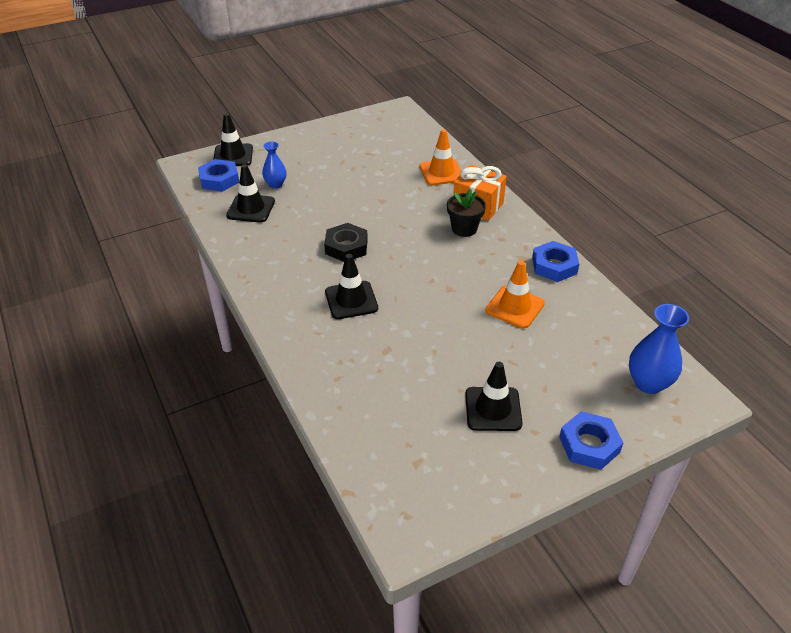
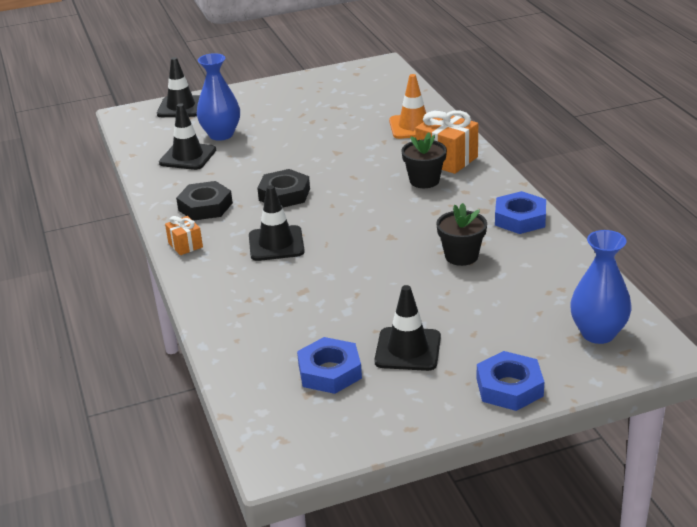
camera: 10 degrees right, 10 degrees down
blue nut [198,159,239,192] -> blue nut moved to [297,337,362,394]
blue vase [262,141,287,189] -> blue vase [197,53,240,141], size x1.59
orange traffic cone [485,260,545,328] -> black flower pot [436,203,487,266]
none -> orange gift [165,216,203,255]
none -> black nut [176,181,233,221]

